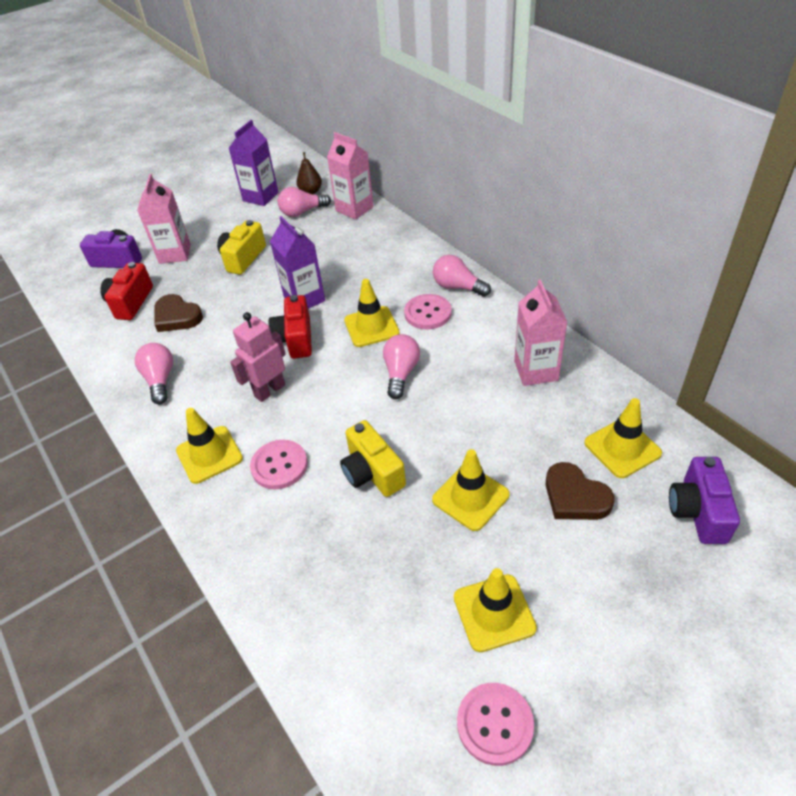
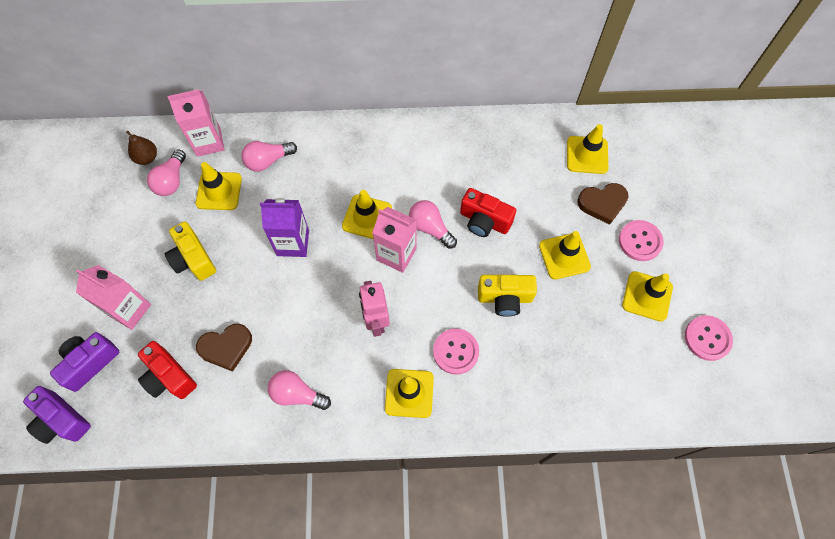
camera: 60 degrees left, 20 degrees up
purple carton [228,120,279,206] -> none
red camera [269,295,312,359] -> red camera moved to [460,188,516,237]
pink button [404,294,452,329] -> pink button moved to [619,220,664,261]
pink light bulb [433,255,491,297] -> pink light bulb moved to [241,141,297,172]
pink carton [514,279,568,386] -> pink carton moved to [372,207,417,273]
purple camera [669,457,740,544] -> purple camera moved to [23,386,91,444]
none -> yellow traffic cone [196,162,242,210]

